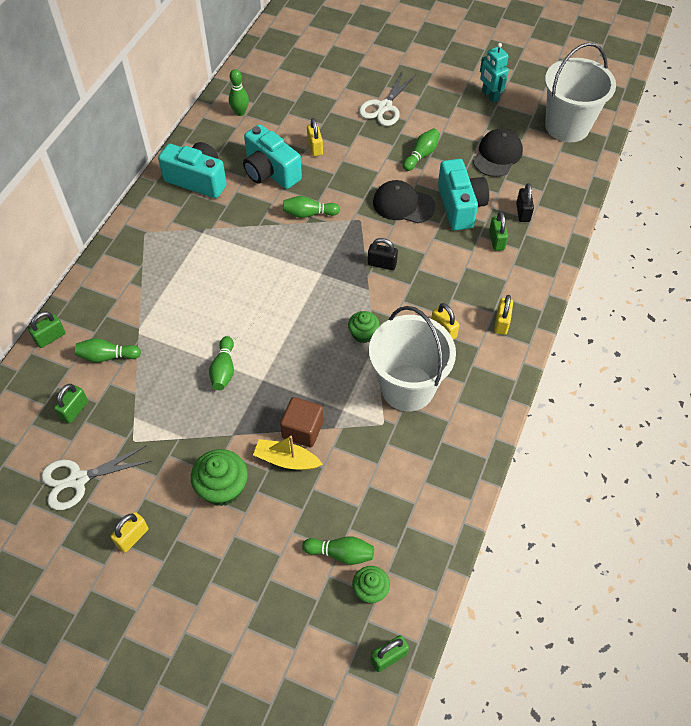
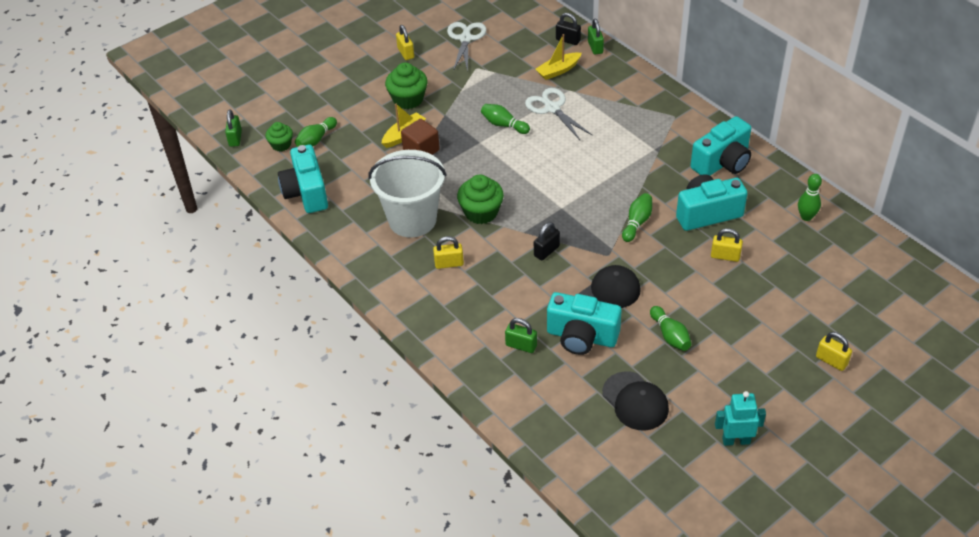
camera: 120 degrees right, 10 degrees down
green padlock [54,384,88,424] -> none
green bowling pin [75,338,141,363] -> yellow boat [536,34,582,80]
green cupcake [348,311,380,343] -> green cupcake [457,175,504,224], size x1.60
white scissors [359,72,416,126] -> white scissors moved to [525,88,593,140]
yellow padlock [494,295,513,335] -> yellow padlock moved to [816,332,852,371]
black padlock [516,183,534,222] -> black padlock moved to [556,13,581,45]
white bucket [545,43,616,142] -> none
none -> turquoise camera [278,145,328,213]

